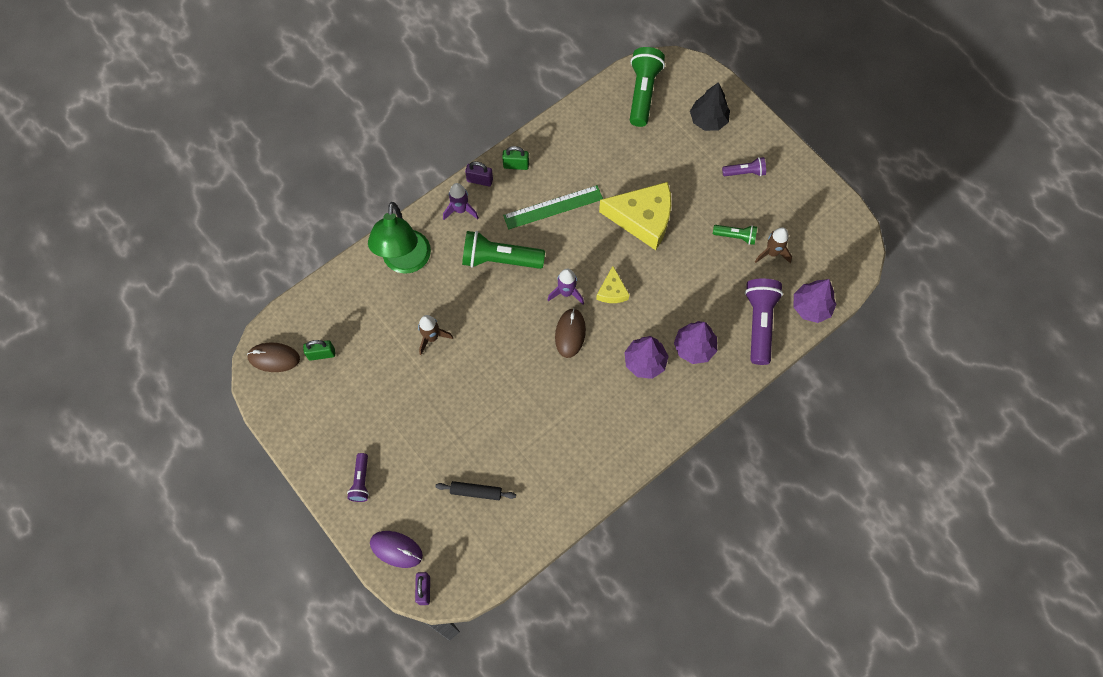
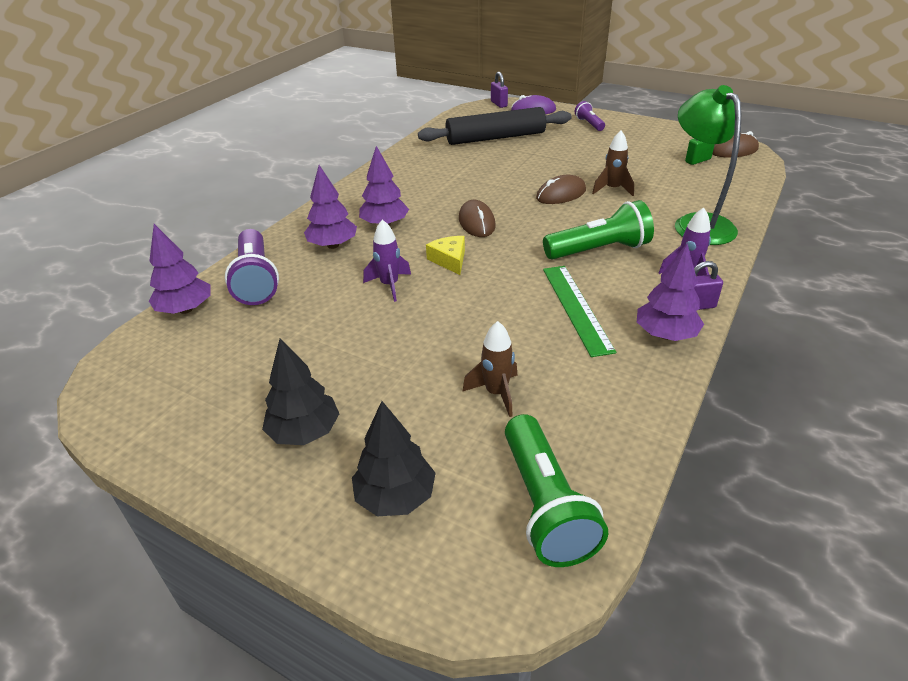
camera: 160 degrees right, 30 degrees down
black rolling pin [435,481,516,500] -> black rolling pin [418,107,572,145], size x2.22
green padlock [502,146,529,170] -> purple tree [637,243,704,341]
green ruler [503,185,603,229] -> green ruler turned 60 degrees counterclockwise [543,266,616,357]
purple rocket [547,269,584,304] -> purple rocket moved to [363,219,411,302]
yellow cheese [599,182,671,250] -> none
green flashlight [713,225,757,245] -> none
purple flashlight [722,157,766,176] -> black tree [262,338,339,445]
brown rocket [755,227,792,263] -> brown rocket moved to [462,321,517,417]
none -> brown mouse [536,175,586,204]

